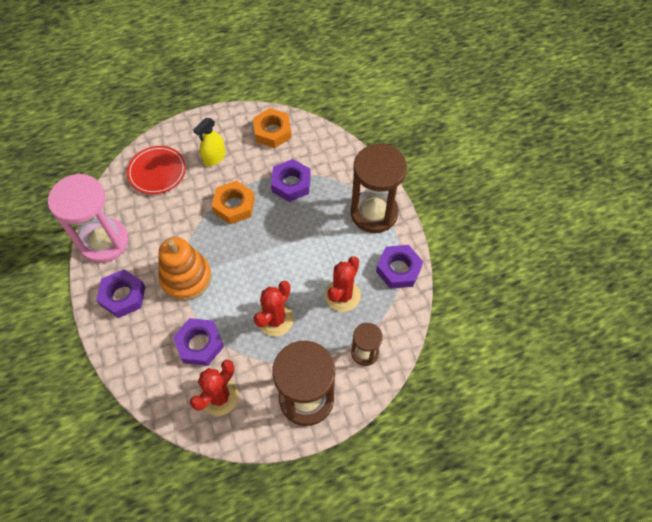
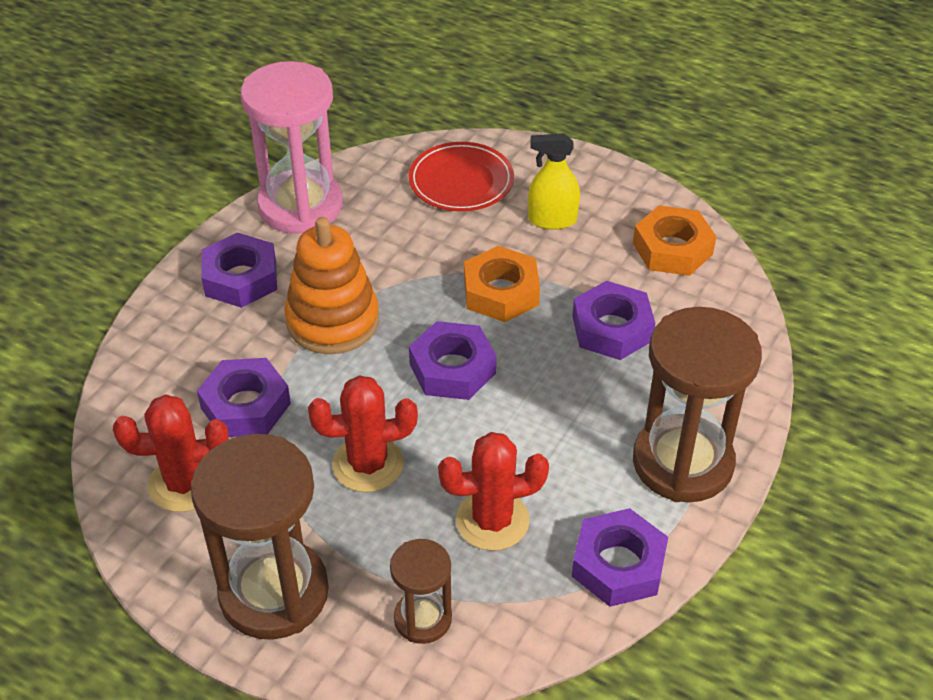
camera: 50 degrees right, 15 degrees down
none -> purple nut [409,321,496,400]

